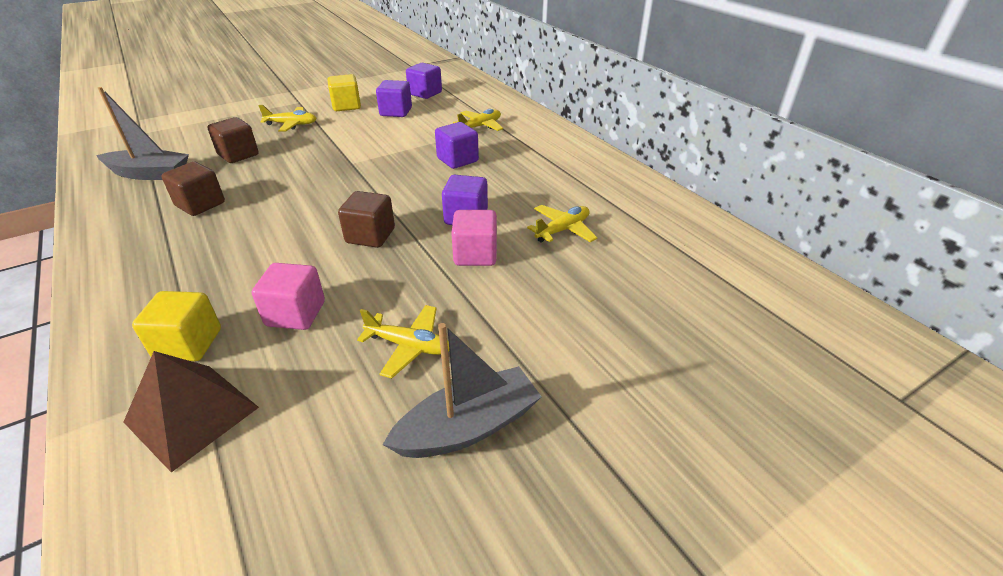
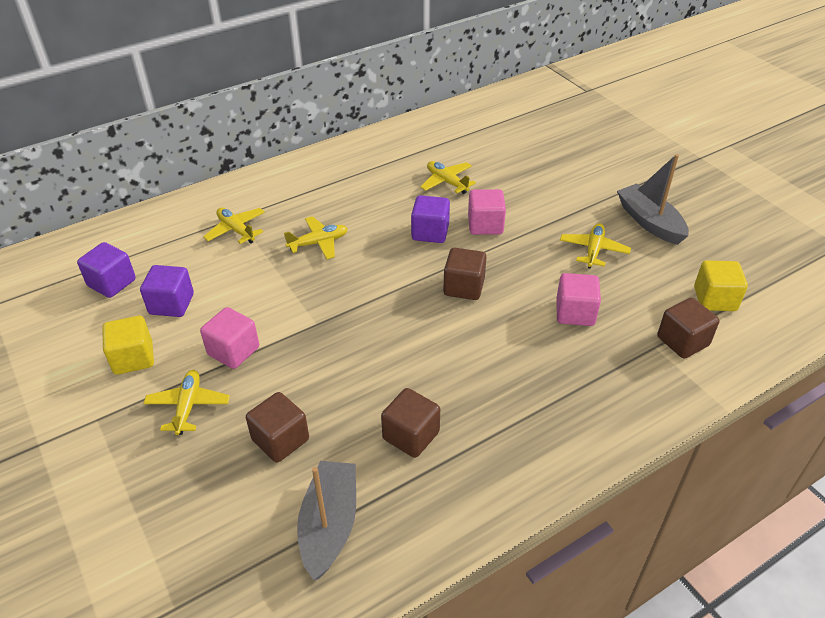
camera: 90 degrees left, 5 degrees up
brown pyramid [124,351,259,473] -> brown cube [657,298,720,359]
yellow cube [132,291,221,361] -> yellow cube moved to [694,260,748,311]
purple cube [435,122,479,169] -> yellow plane [284,216,348,260]
none -> pink cube [200,307,259,369]

